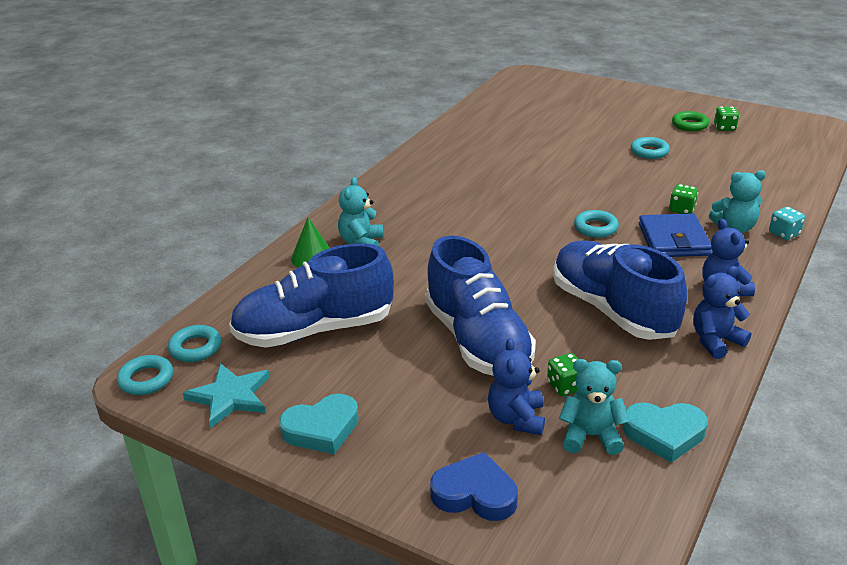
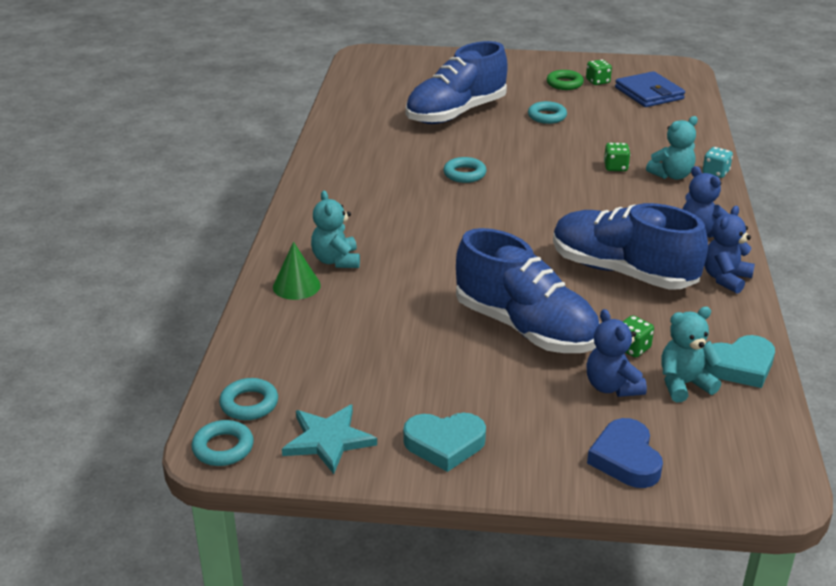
camera: 25 degrees left, 0 degrees up
blue shoe [229,243,394,348] -> blue shoe moved to [406,41,508,124]
turquoise heart [279,394,359,454] -> turquoise heart turned 45 degrees clockwise [403,413,486,472]
blue heart [430,452,518,521] -> blue heart turned 90 degrees counterclockwise [587,418,663,488]
turquoise ring [574,210,619,238] -> turquoise ring moved to [443,157,487,183]
blue wallet [639,213,712,257] -> blue wallet moved to [615,71,685,107]

